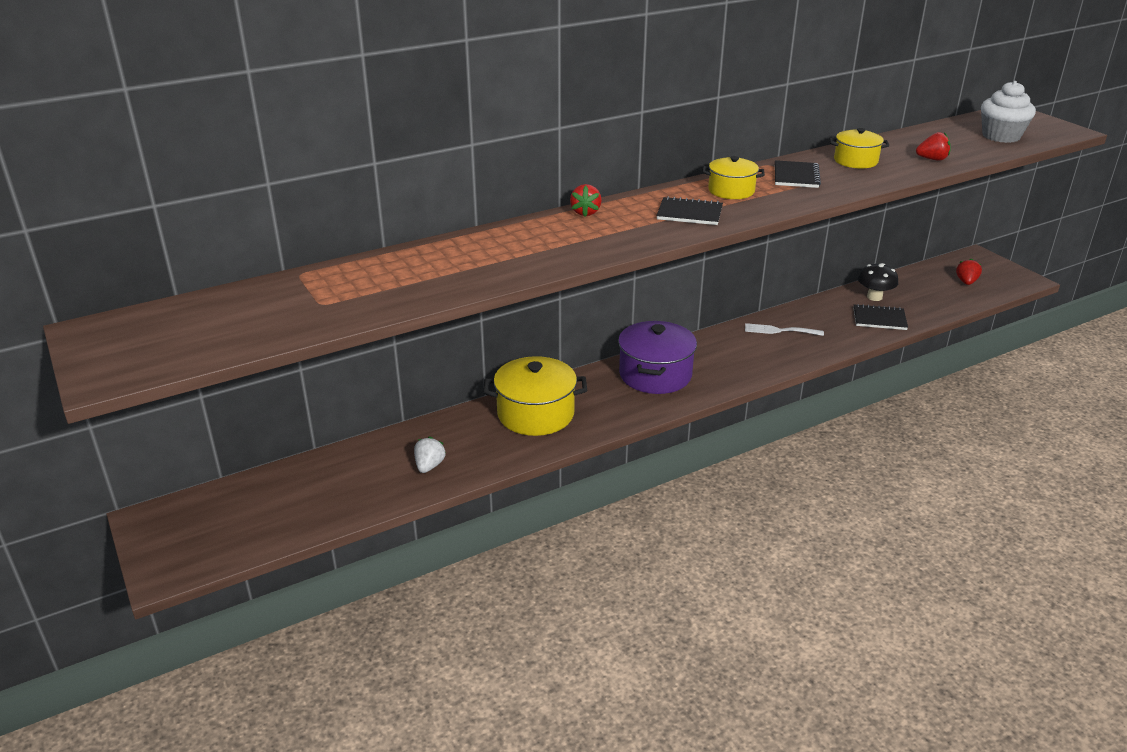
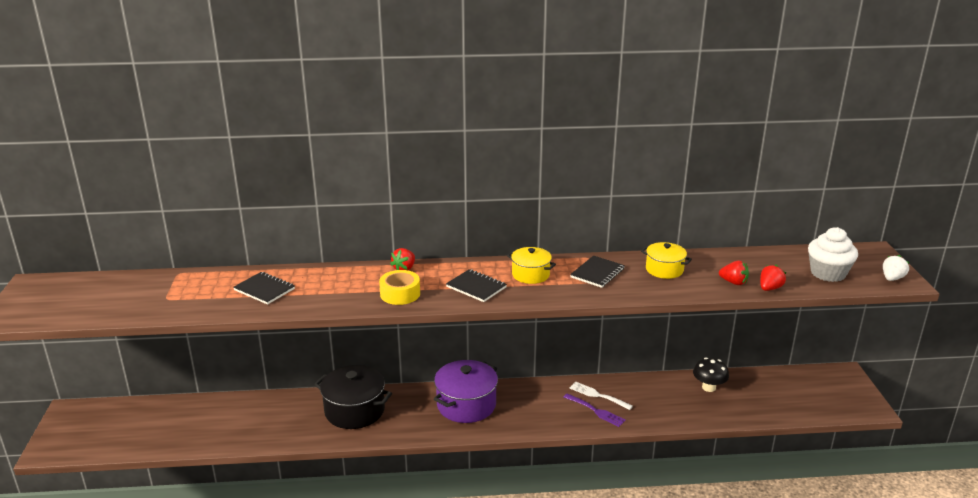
camera: 25 degrees right, 5 degrees down
white strawberry [414,437,446,473] -> white strawberry moved to [883,255,909,281]
yellow pot [484,356,587,436] -> black pot [314,365,392,429]
black notebook [853,304,908,330] -> black notebook moved to [233,272,295,305]
red strawberry [956,258,982,285] -> red strawberry moved to [760,265,786,291]
none -> yellow tape [379,270,420,305]
none -> purple fork [564,393,626,427]

